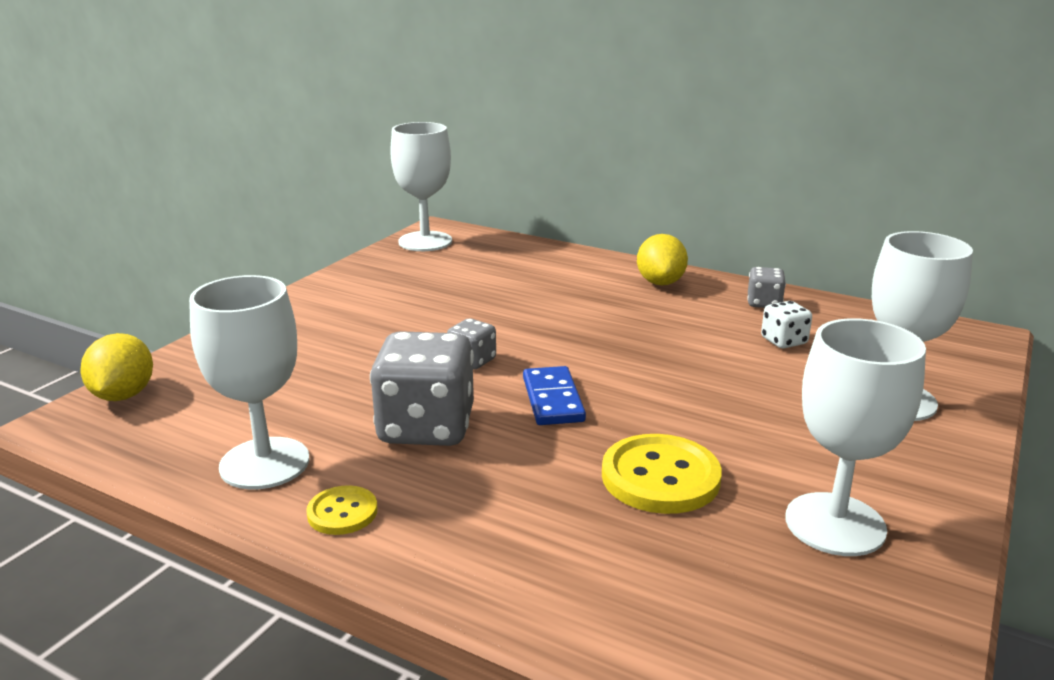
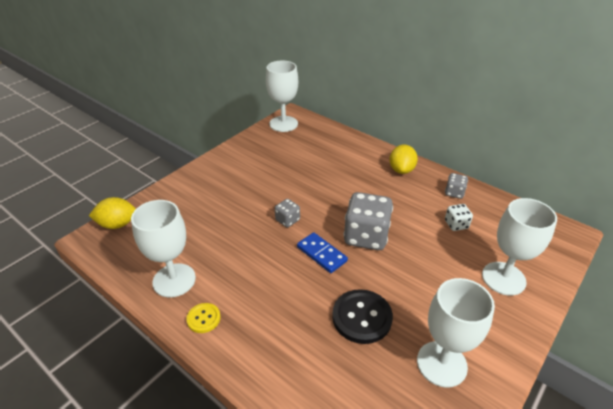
camera: 10 degrees right, 15 degrees up
yellow lemon [80,333,153,401] -> yellow lemon turned 75 degrees clockwise [89,197,136,229]
grey dice [370,331,474,446] -> grey dice moved to [344,192,393,250]
blue domino [523,366,586,425] -> blue domino turned 45 degrees counterclockwise [297,232,348,273]
yellow button [602,434,722,514] -> black button [332,289,393,344]

